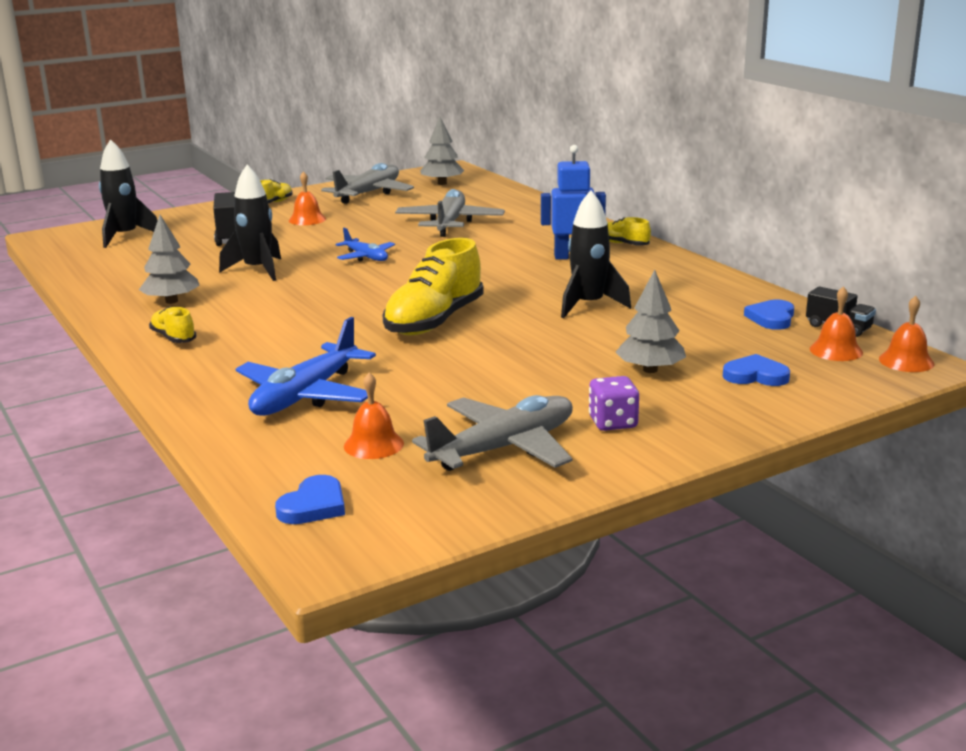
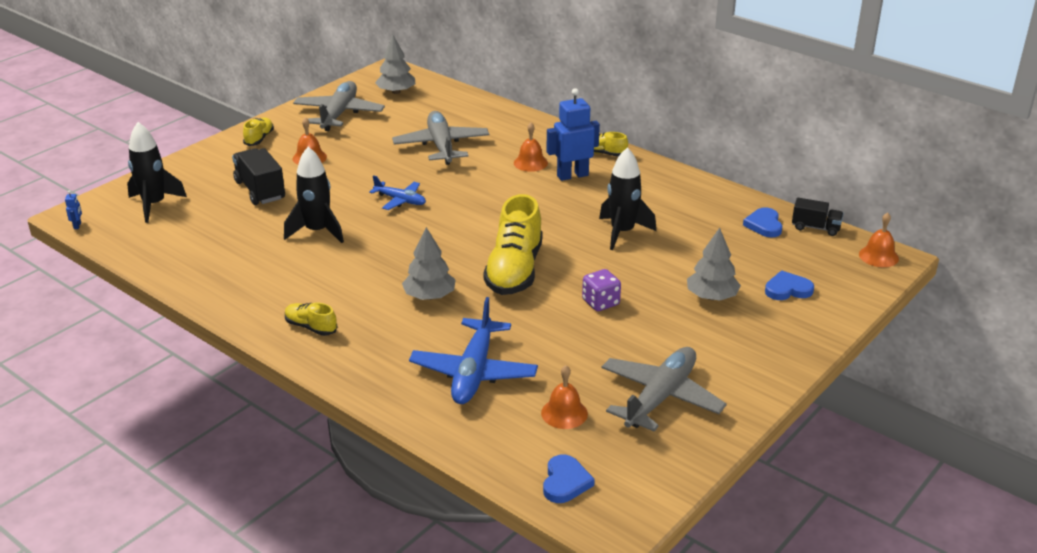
camera: 20 degrees left, 10 degrees up
grey tree [139,215,200,304] -> grey tree moved to [402,227,456,300]
purple dice [589,376,639,431] -> purple dice moved to [582,269,621,311]
orange bell [810,286,863,361] -> orange bell moved to [514,123,548,172]
none -> blue robot [65,190,82,229]

